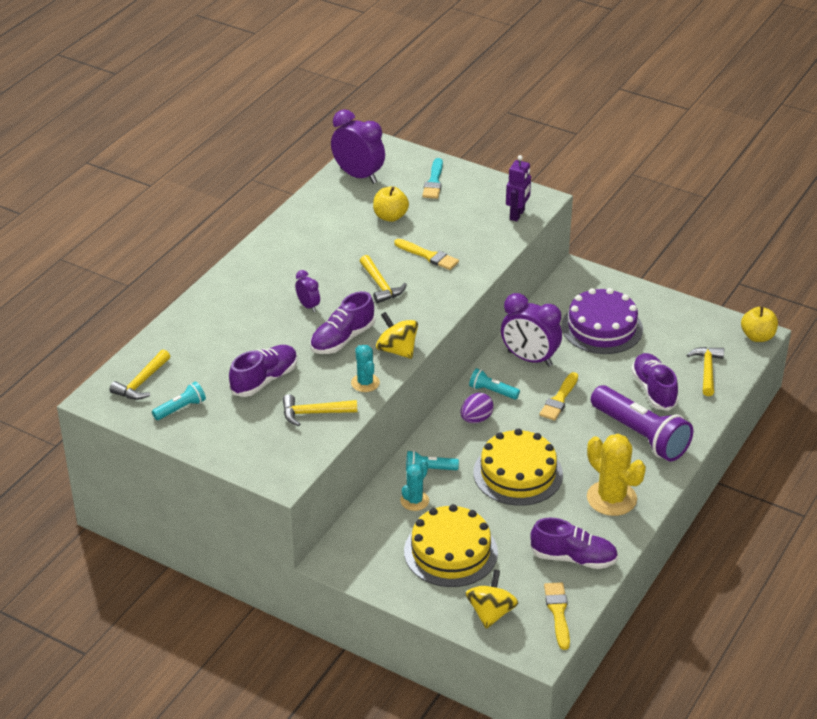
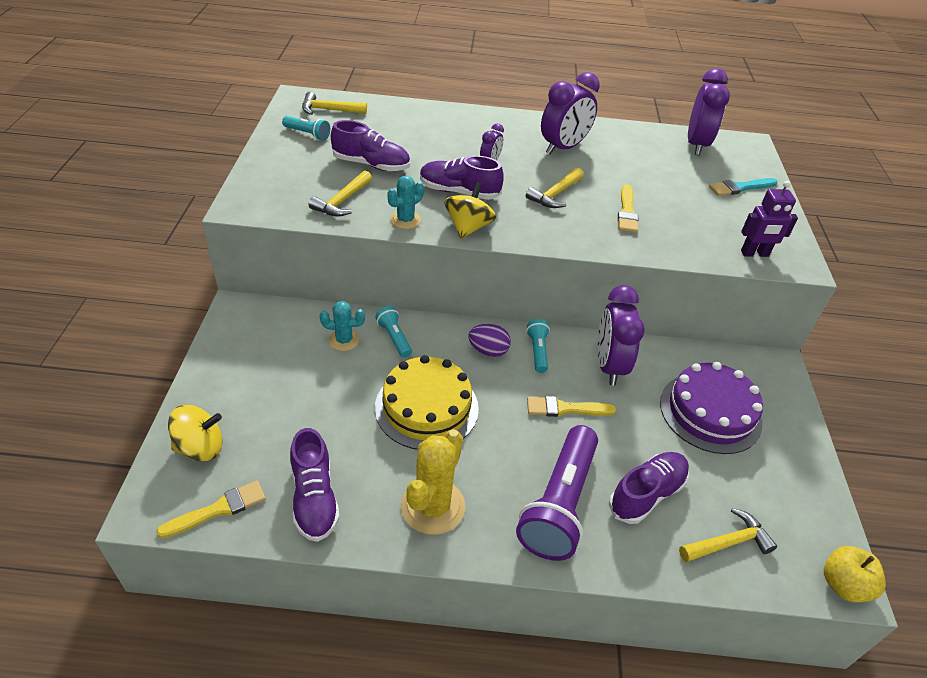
camera: 60 degrees right, 5 degrees up
yellow hammer [283,394,357,426] -> yellow hammer turned 120 degrees counterclockwise [309,171,372,217]
yellow apple [373,186,409,222] -> none
yellow cake [404,504,498,587] -> none
none -> purple clock [541,72,600,154]

